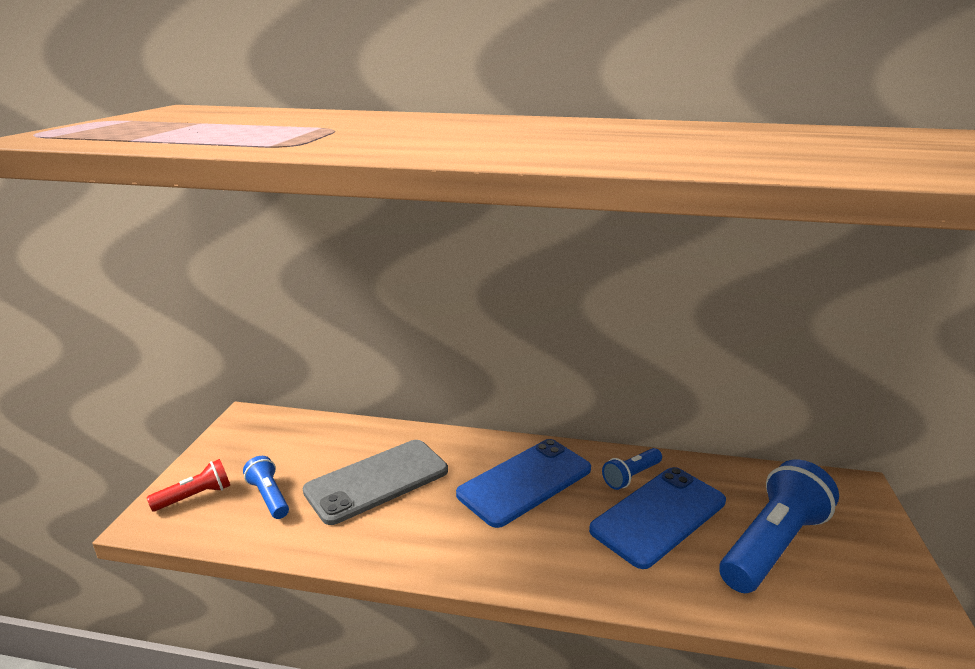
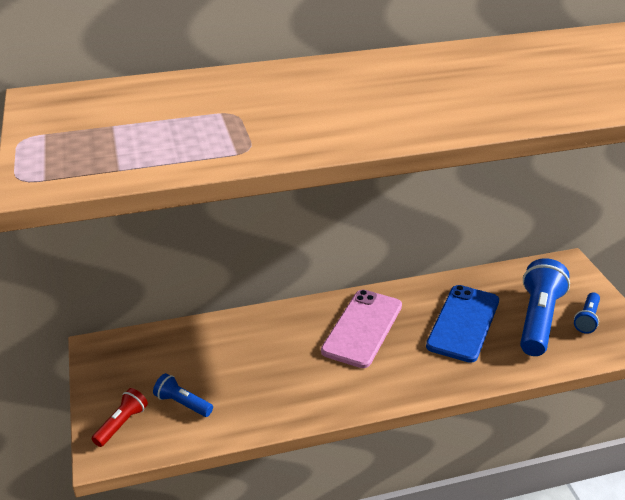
camera: 25 degrees left, 10 degrees up
grey phone [303,440,448,525] -> none
blue phone [456,439,591,528] -> pink phone [321,290,402,368]
blue flashlight [602,448,662,490] -> blue flashlight moved to [574,292,600,334]

